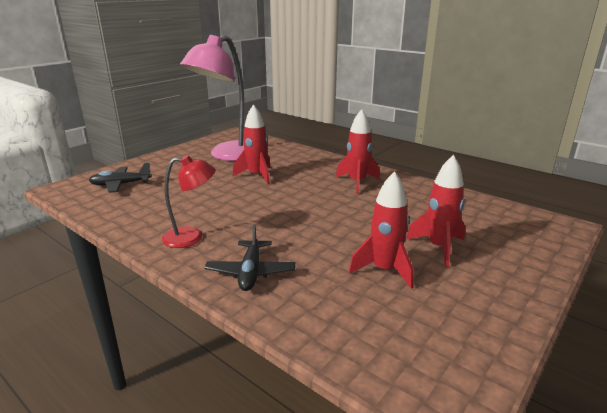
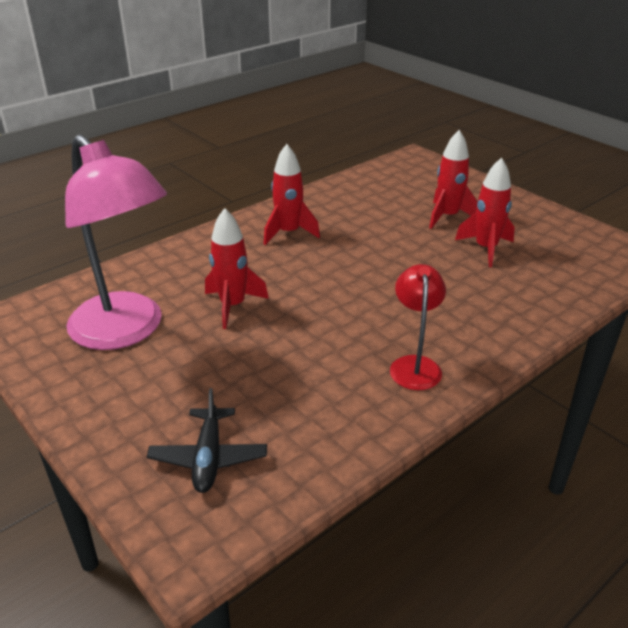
camera: 80 degrees left, 10 degrees up
black plane [205,224,295,291] -> none

